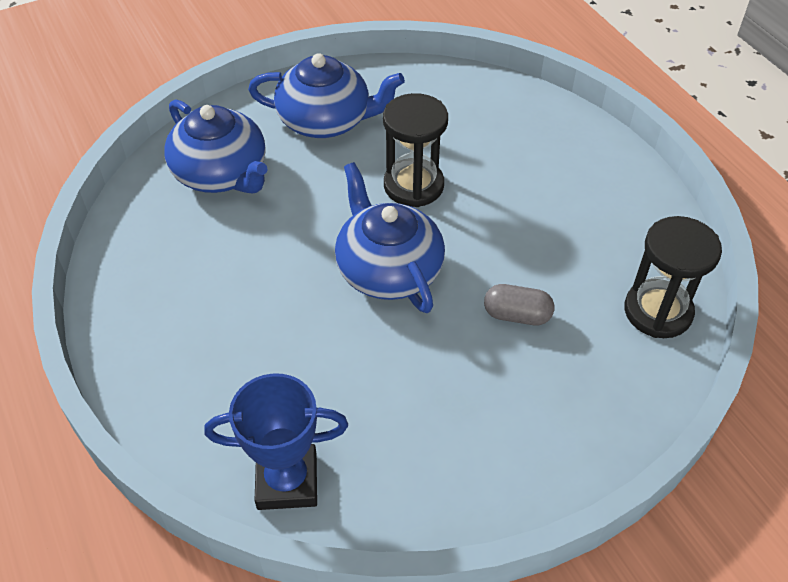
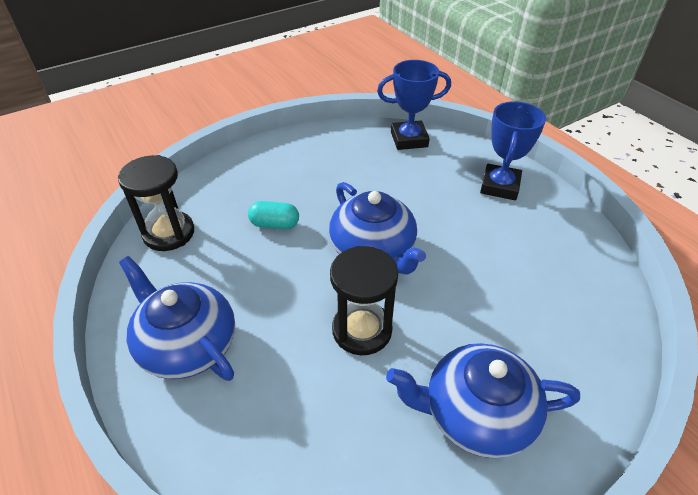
camera: 175 degrees right, 5 degrees down
blue teapot [164,99,268,194] -> blue teapot moved to [119,256,235,381]
grey capsule [484,284,554,325] -> turquoise capsule [248,201,299,229]
none -> blue trophy [480,101,546,200]

